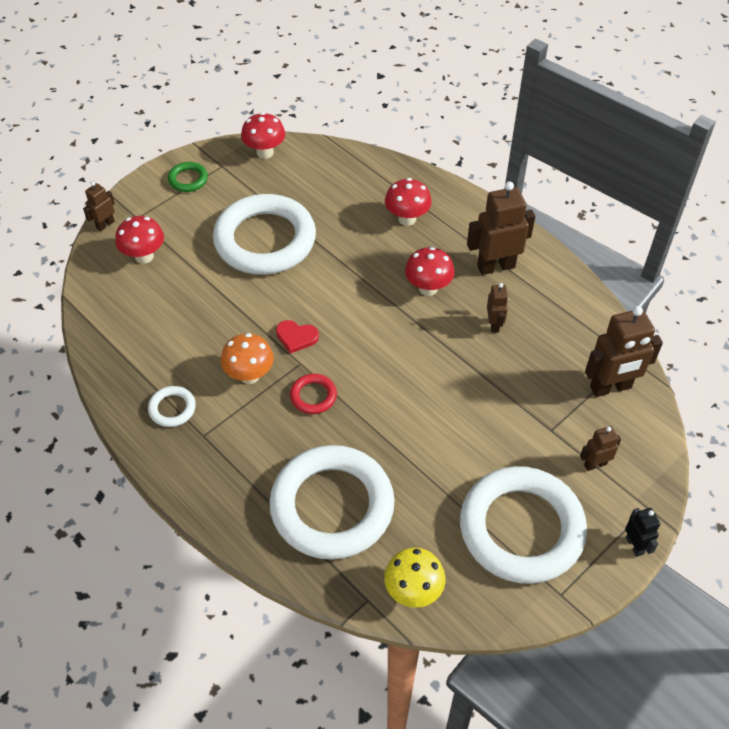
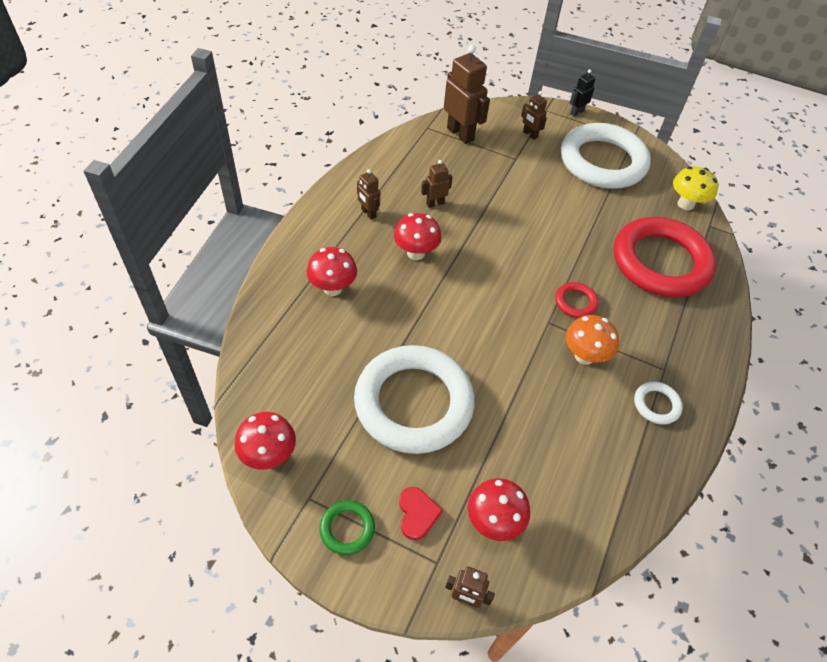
camera: 115 degrees left, 0 degrees up
white ring [269,445,395,560] -> red ring [614,217,716,298]
red heart [276,320,319,354] -> red heart moved to [399,487,443,540]
brown robot [467,181,535,275] -> brown robot [357,169,380,220], size x0.53

